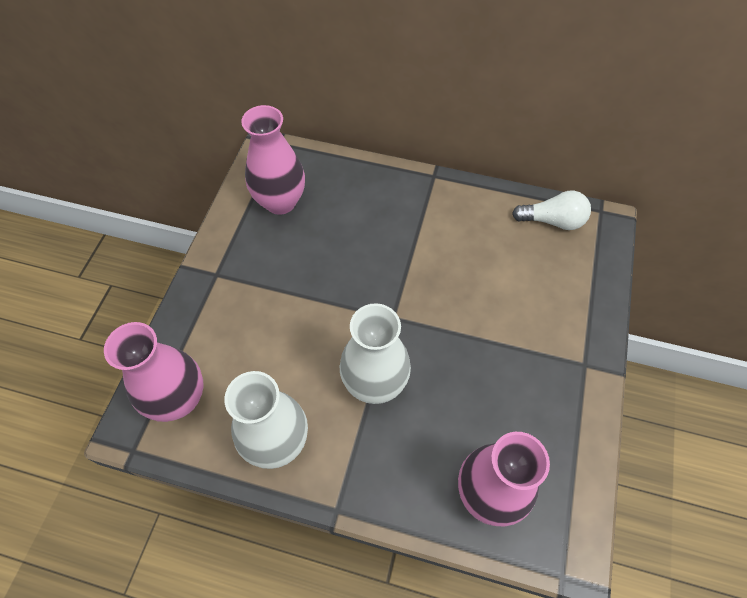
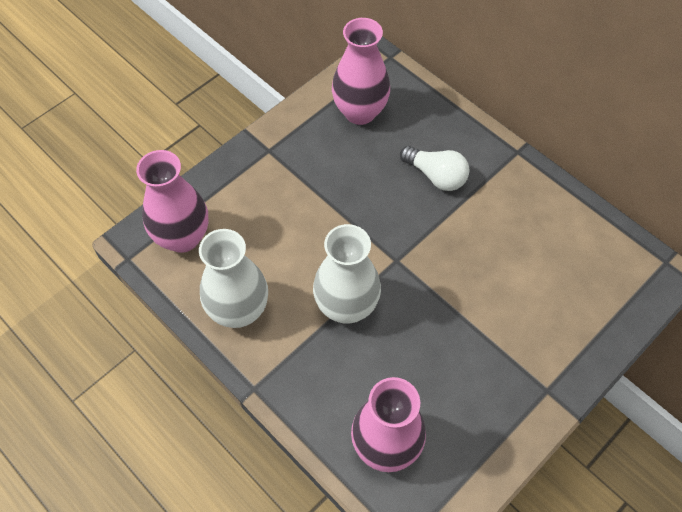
camera: 30 degrees right, 0 degrees up
white light bulb [512,191,591,230] -> white light bulb moved to [400,146,469,191]

